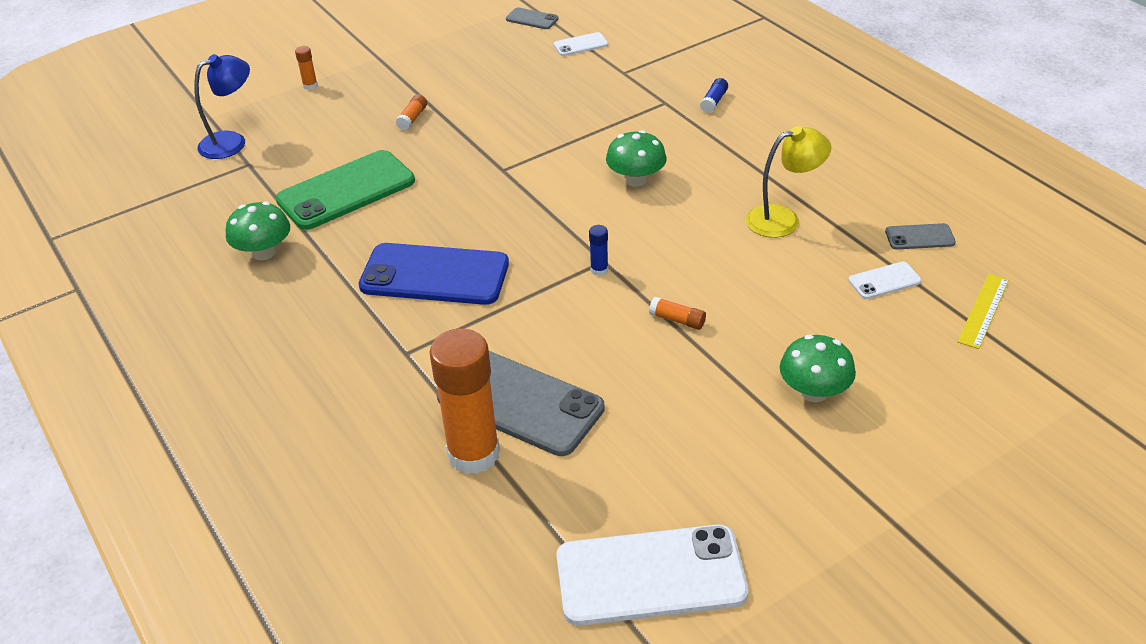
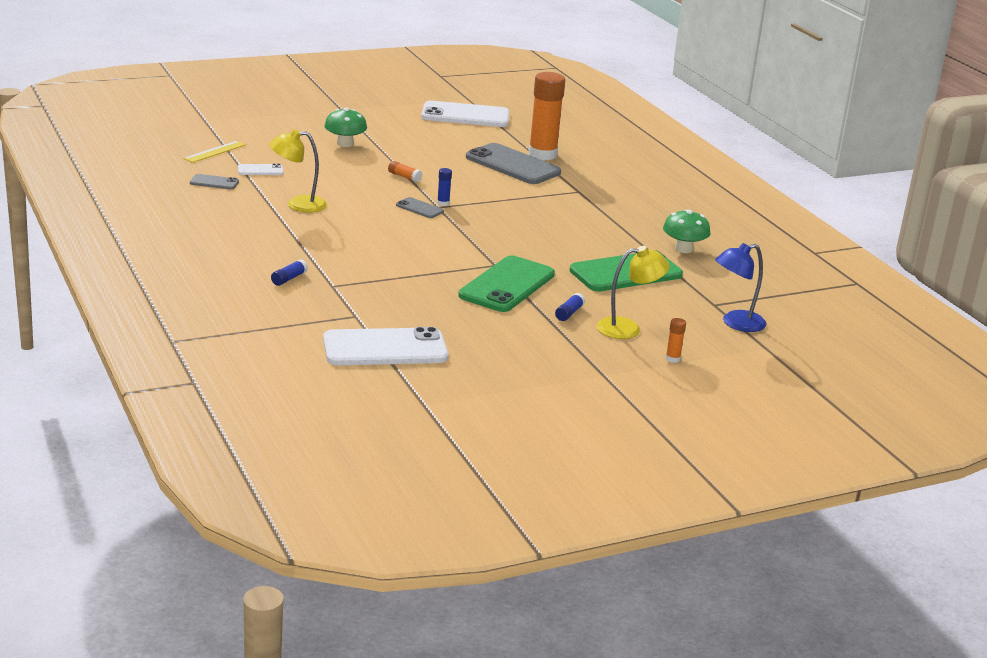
camera: 175 degrees left, 15 degrees down
blue phone [359,243,509,305] -> none
orange glue stick [396,94,427,130] -> blue glue stick [555,293,585,321]
grey phone [506,7,559,29] -> grey phone moved to [396,197,444,218]
white phone [554,32,608,56] -> white phone [323,327,448,365], size x2.17
green mushroom [606,130,667,187] -> none
none -> green phone [458,256,555,312]
none -> yellow lamp [596,246,670,339]

